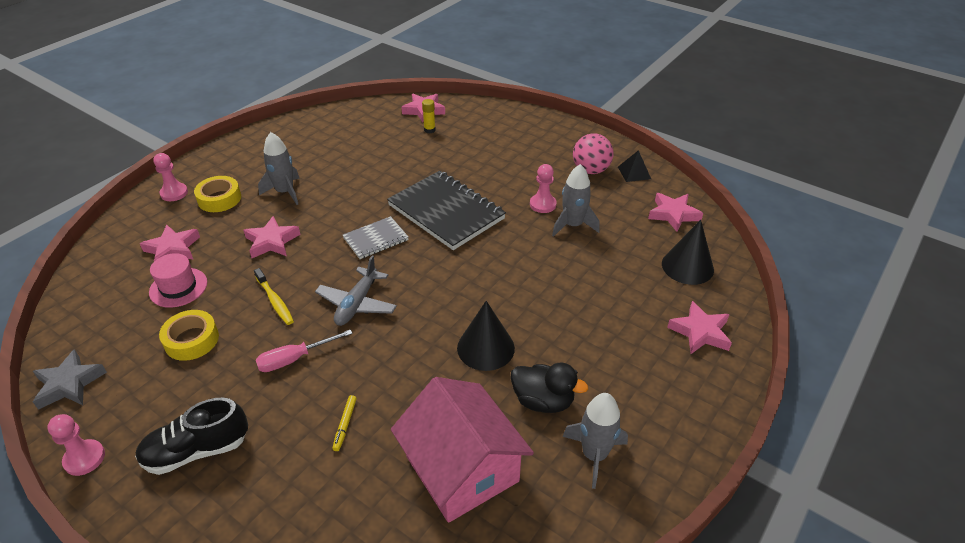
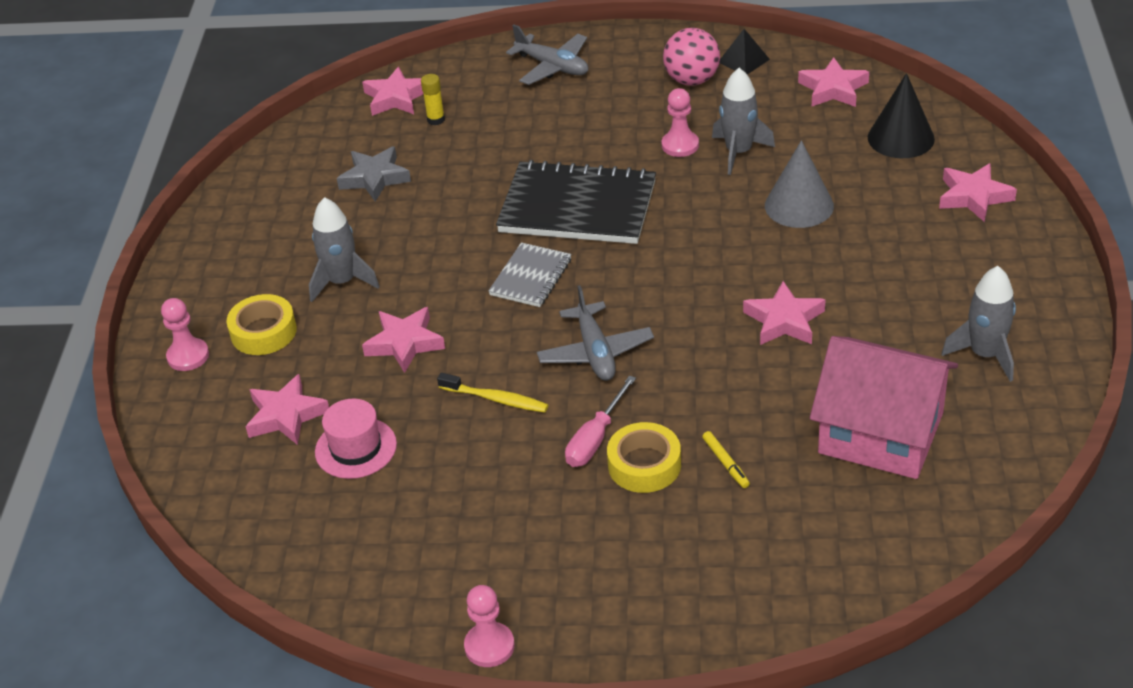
camera: 30 degrees left, 0 degrees up
grey star [33,349,107,410] -> grey star moved to [337,146,411,202]
black shoe [135,398,248,475] -> none
yellow tape [159,310,219,361] -> yellow tape moved to [607,422,681,493]
black cone [457,301,515,371] -> pink star [743,281,825,345]
black duck [511,363,588,413] -> none
none -> grey plane [506,25,588,85]
none -> grey cone [765,140,834,228]

